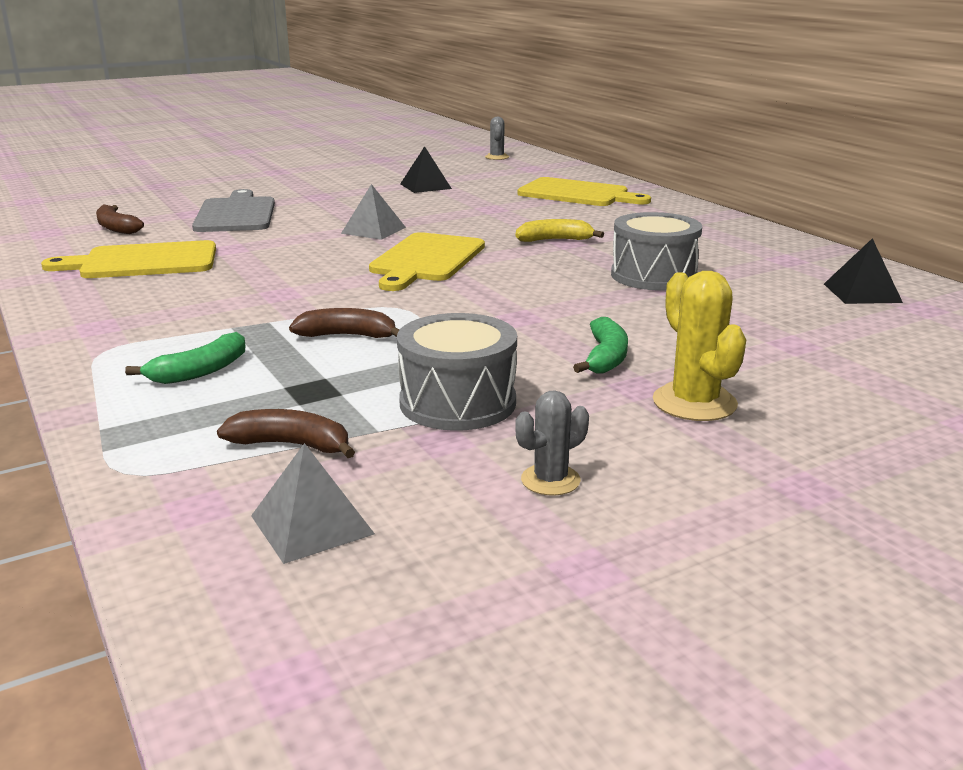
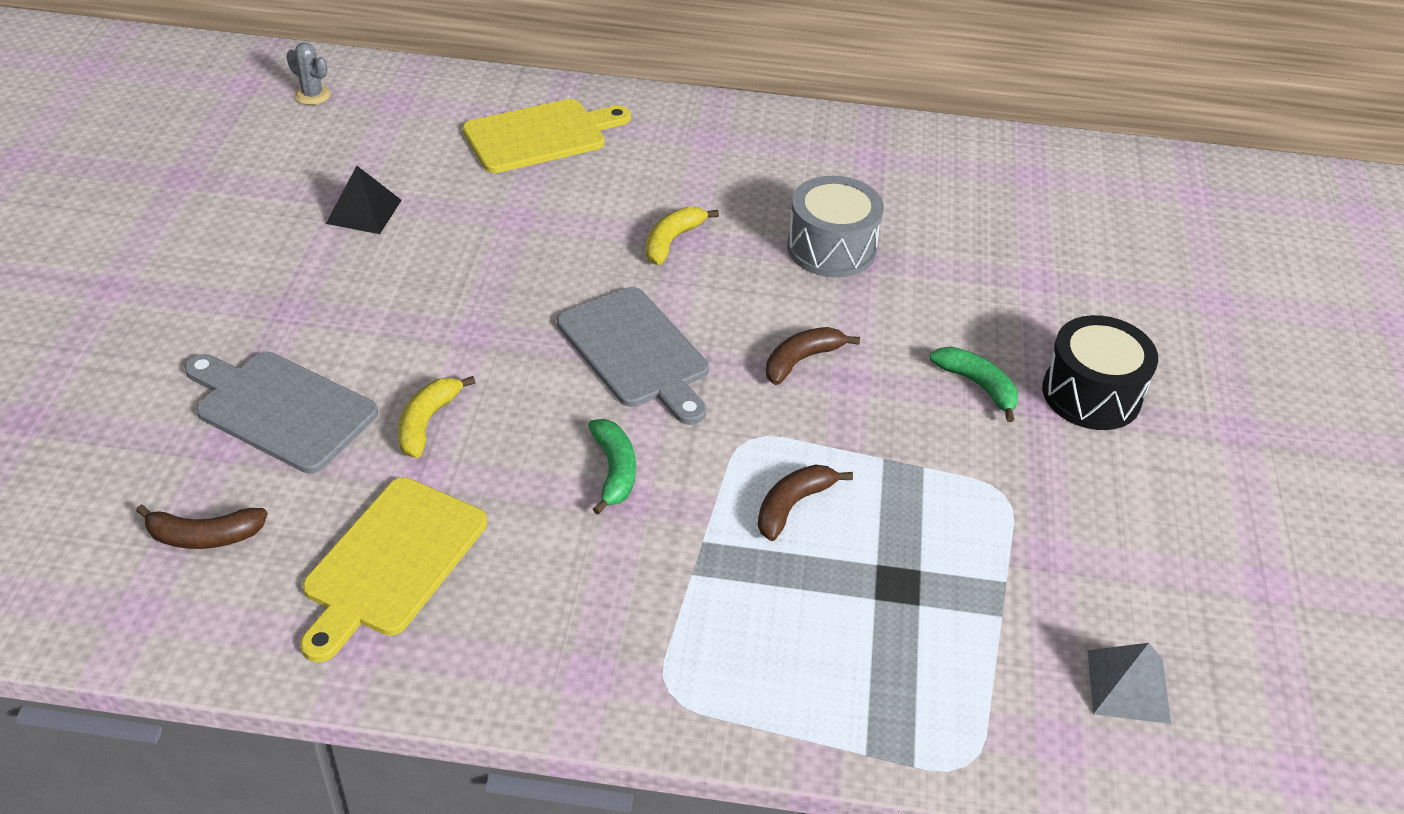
camera: 55 degrees left, 20 degrees up
green banana [125,332,246,384] -> green banana moved to [588,419,636,515]
brown banana [217,409,355,458] -> brown banana moved to [766,327,860,385]
grey pyramid [341,184,406,240] -> none
yellow cutting board [369,232,485,291] -> grey cutting board [557,287,709,425]
grey drum [397,313,517,431] -> none
grey cactus [515,390,589,496] -> none
yellow cactus [653,271,746,421] -> black drum [1042,315,1158,430]
black pyramid [824,238,903,304] -> none
none -> yellow banana [398,376,476,458]

